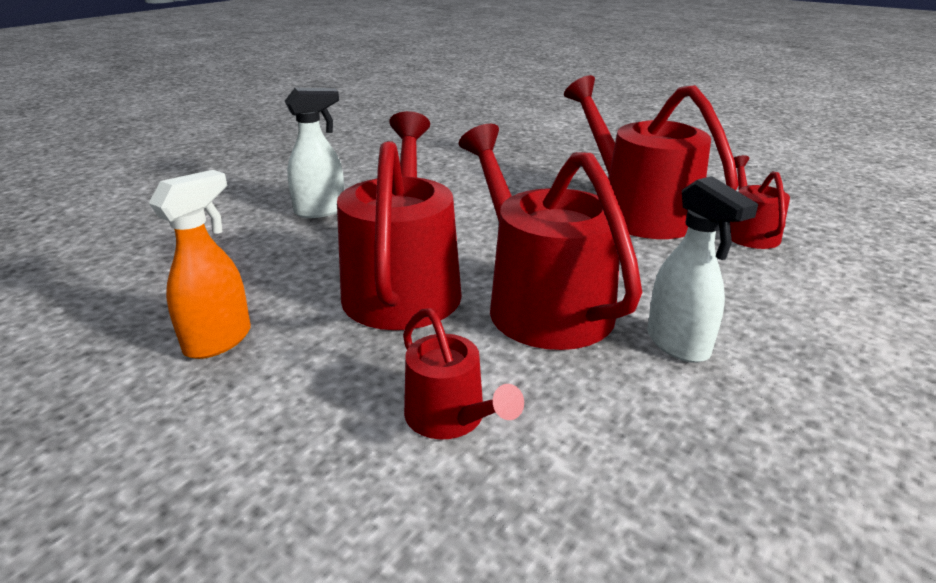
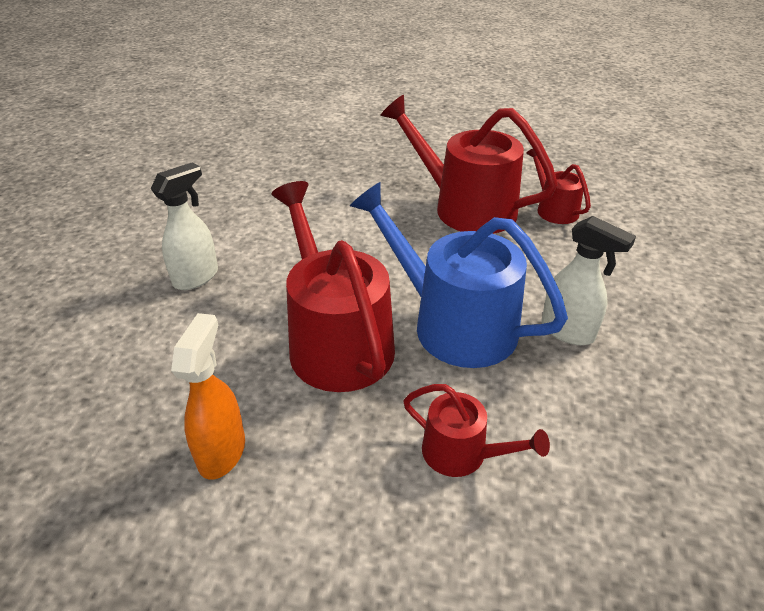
camera: 25 degrees left, 10 degrees up
red watering can [459,124,642,350] -> blue watering can [350,182,568,368]

